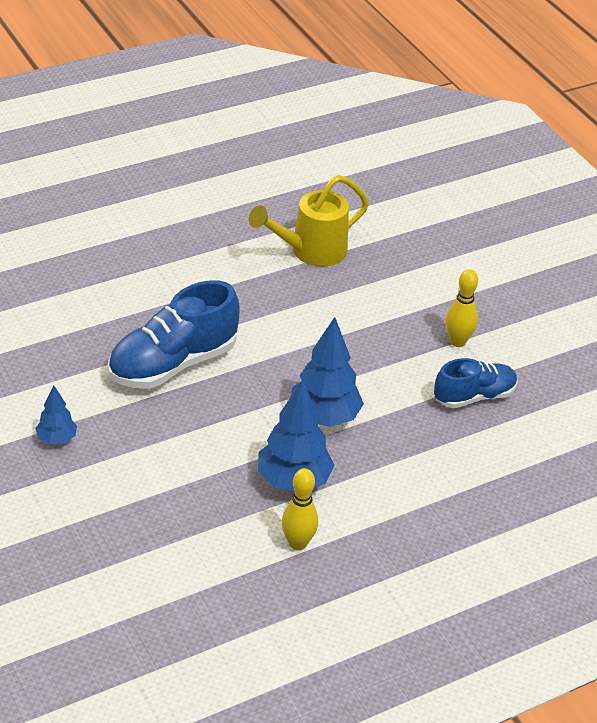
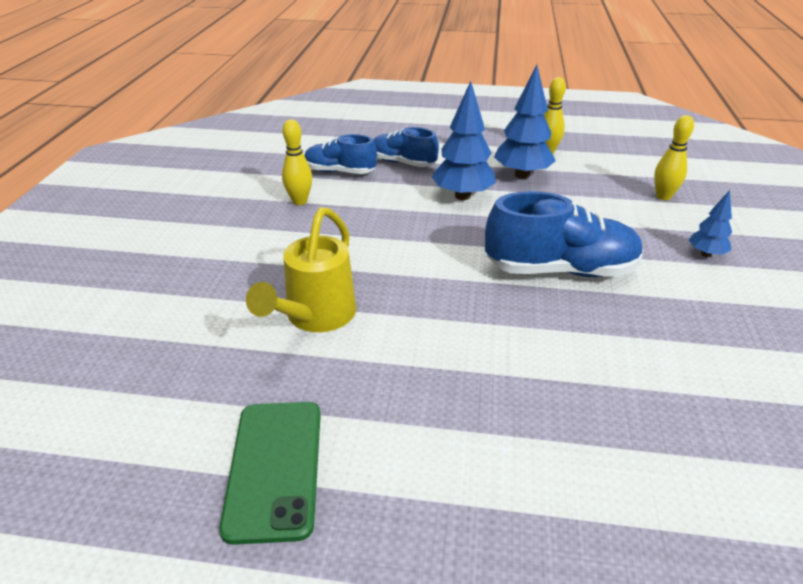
camera: 140 degrees left, 5 degrees down
yellow watering can [249,175,369,267] -> yellow watering can turned 105 degrees clockwise [246,207,356,332]
none -> green phone [219,402,321,545]
none -> blue shoe [373,127,439,167]
none -> yellow bowling pin [654,115,694,200]

